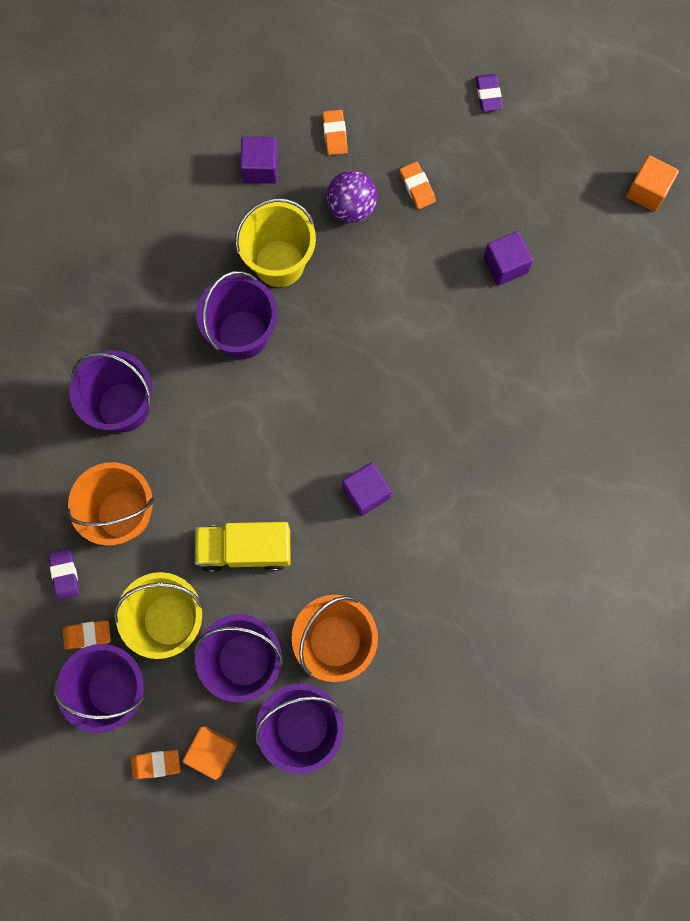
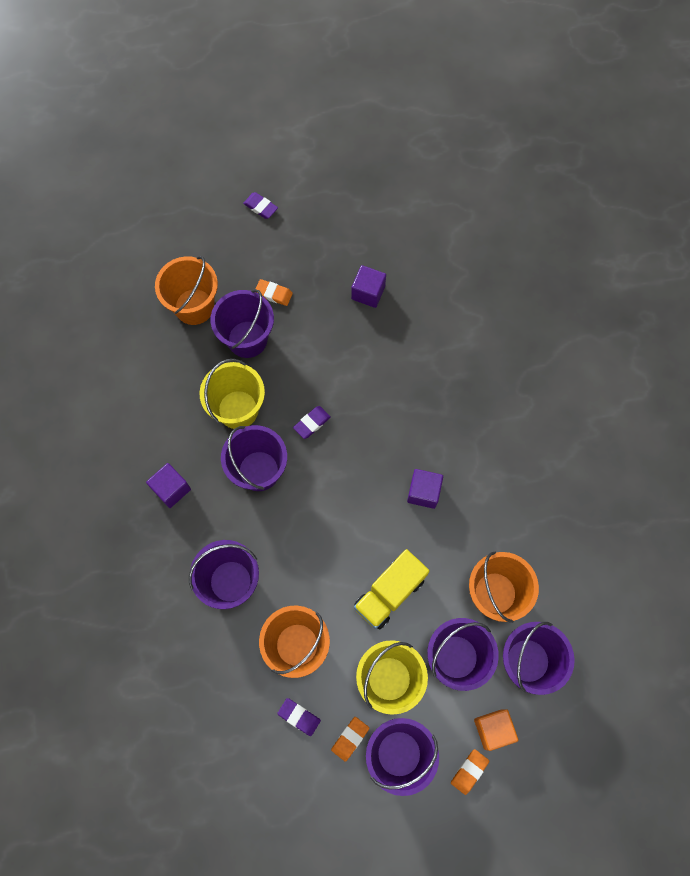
camera: 45 degrees left, 5 degrees down
purple cube [240,137,278,184] -> purple cube moved to [146,463,191,508]
orange eraser [322,110,348,155] -> orange bucket [155,256,218,325]
purple ball [327,170,377,223] -> purple bucket [210,289,274,358]
orange cube [626,155,679,212] -> none
none -> purple eraser [293,406,331,439]

